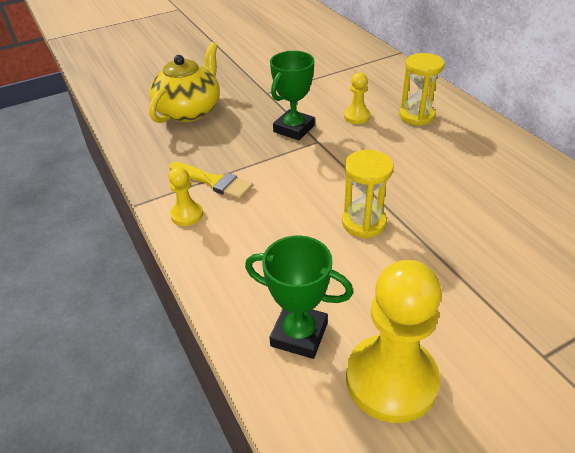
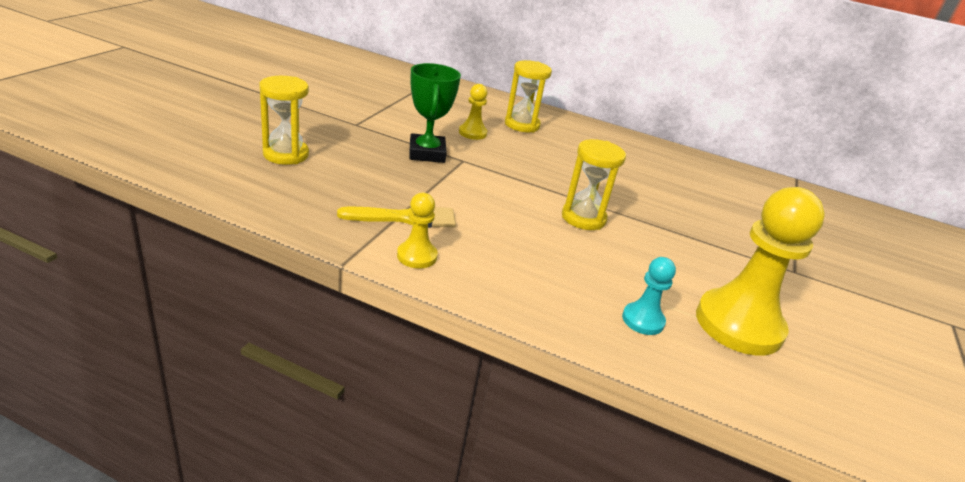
camera: 45 degrees left, 10 degrees down
yellow teapot [149,42,220,123] -> yellow hourglass [259,76,309,165]
green trophy [245,236,353,359] -> turquoise pawn [622,257,676,335]

